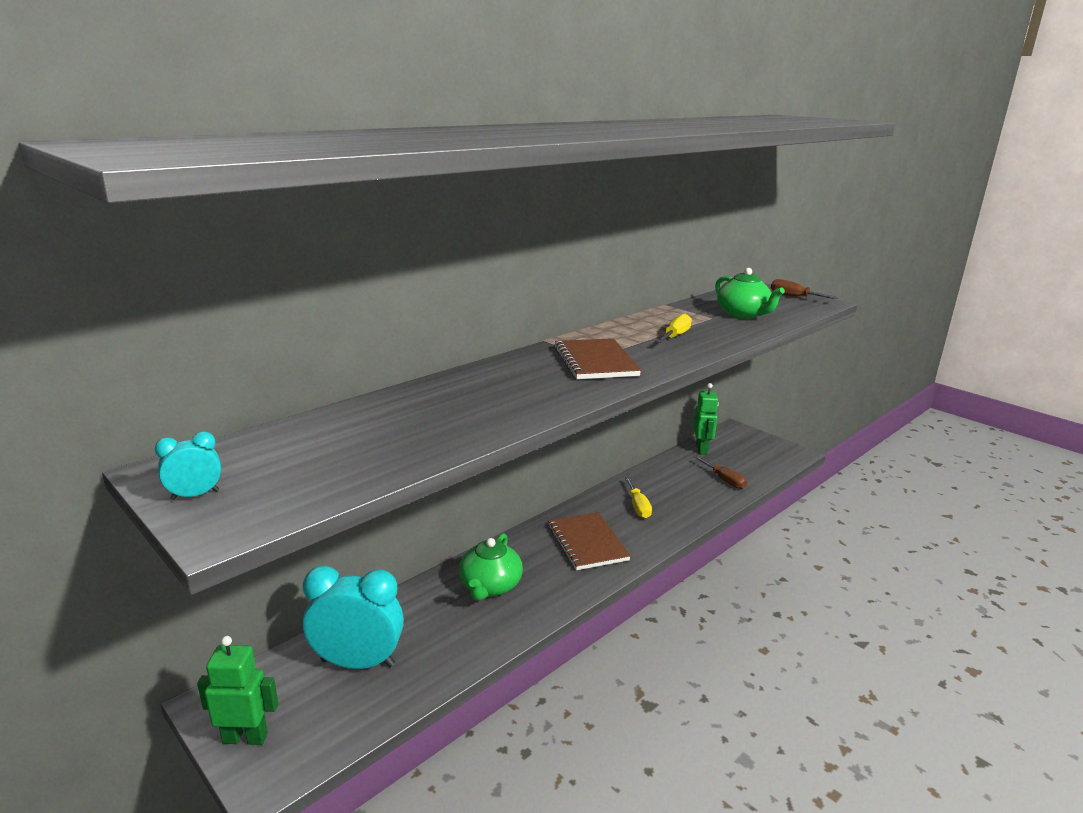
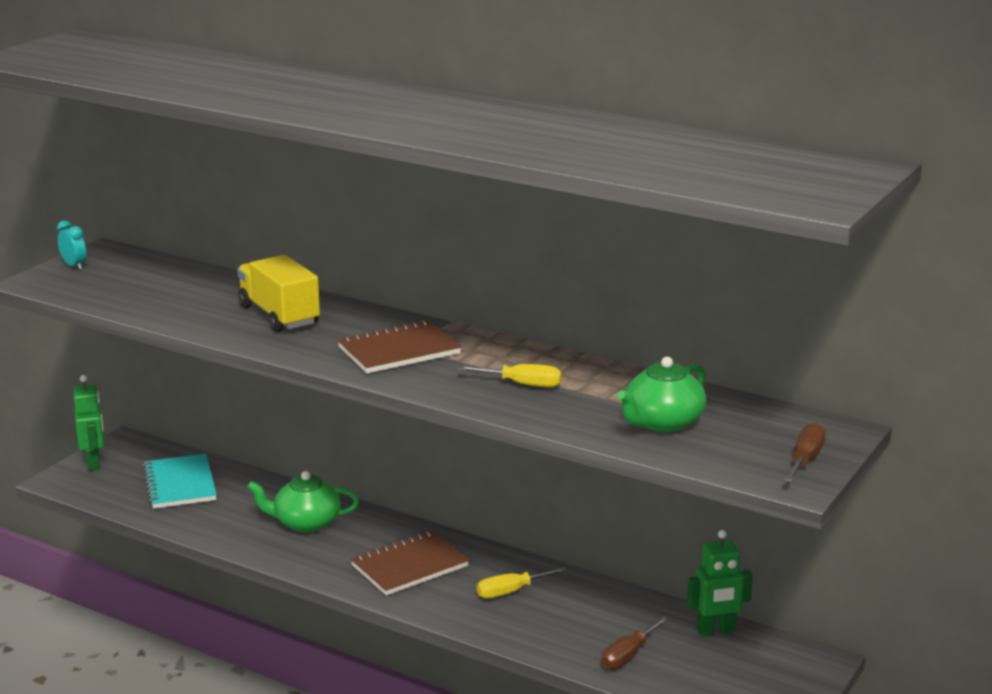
camera: 75 degrees right, 0 degrees up
turquoise clock [303,566,404,669] -> turquoise notebook [143,453,217,509]
none -> yellow truck [237,255,320,332]

